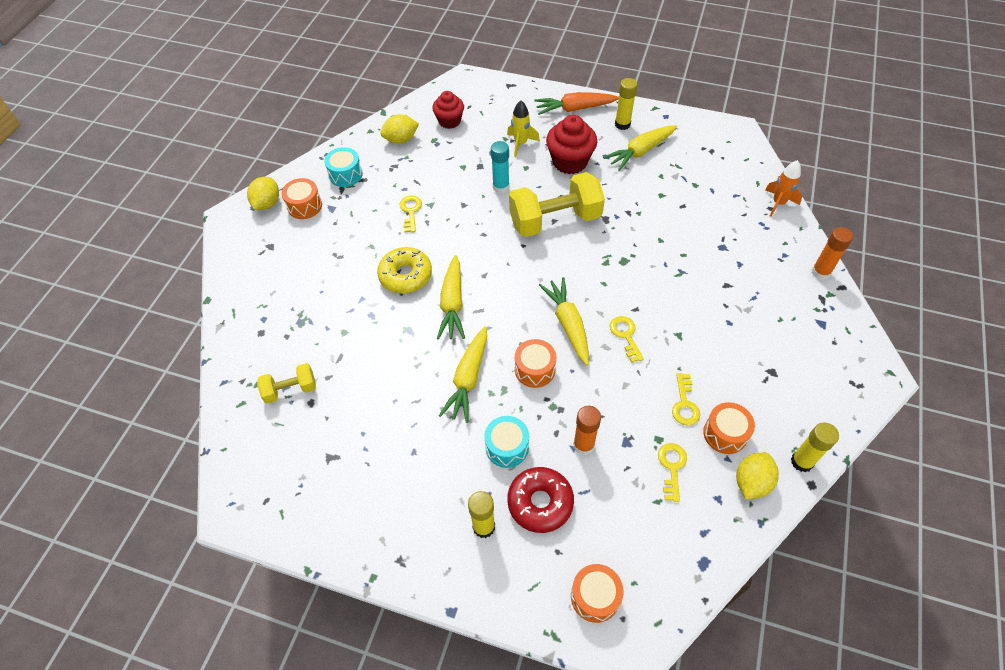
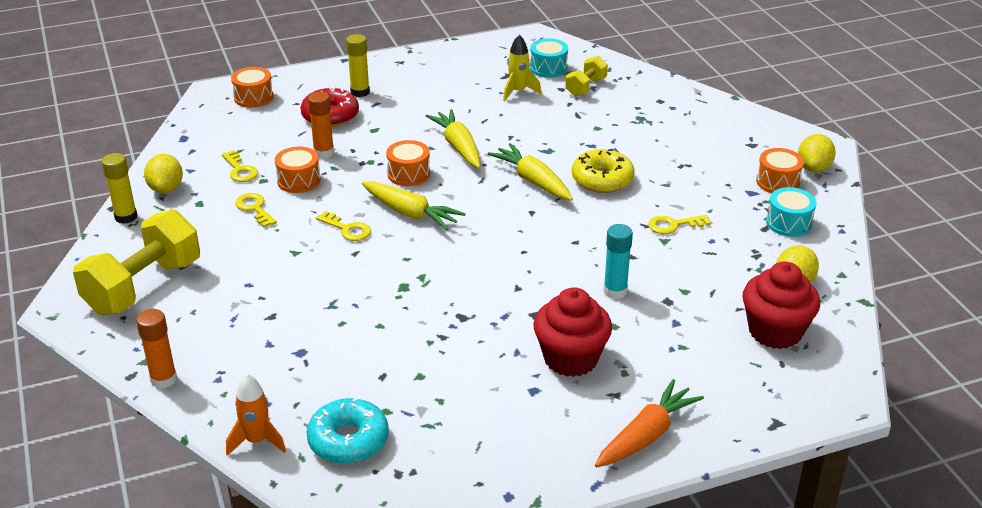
camera: 140 degrees right, 20 degrees down
yellow lemon [247,177,279,210] -> yellow lemon turned 45 degrees clockwise [798,134,836,172]
yellow key [400,196,422,233] -> yellow key turned 120 degrees clockwise [648,215,711,234]
red cupcake [432,91,464,129] -> red cupcake [743,262,820,349], size x1.50
turquoise drum [484,416,529,468] -> turquoise drum moved to [530,38,568,78]
yellow rocket [507,100,540,157] -> yellow rocket moved to [503,34,541,101]
yellow dumbbell [509,172,605,237] -> yellow dumbbell moved to [73,209,200,315]
yellow carrot [603,125,677,171] -> none
yellow glue stick [615,78,638,130] -> none
orange drum [703,402,755,454] -> orange drum moved to [275,146,321,193]
none -> turquoise donut [306,398,389,464]

